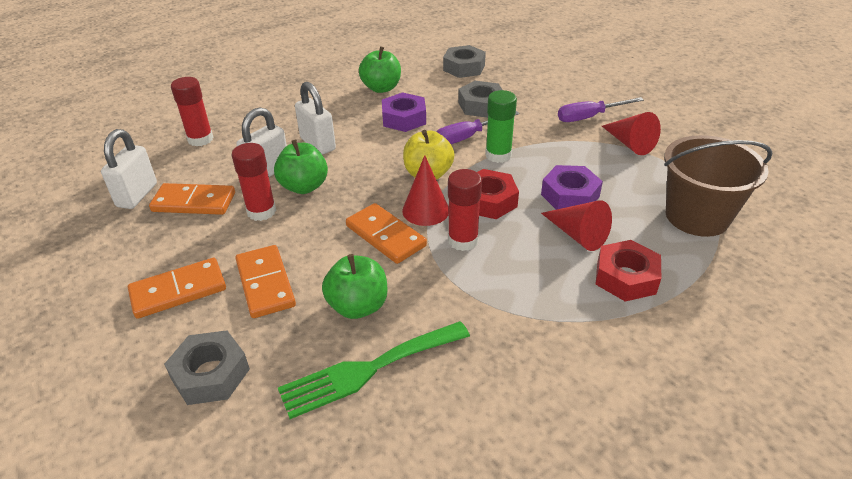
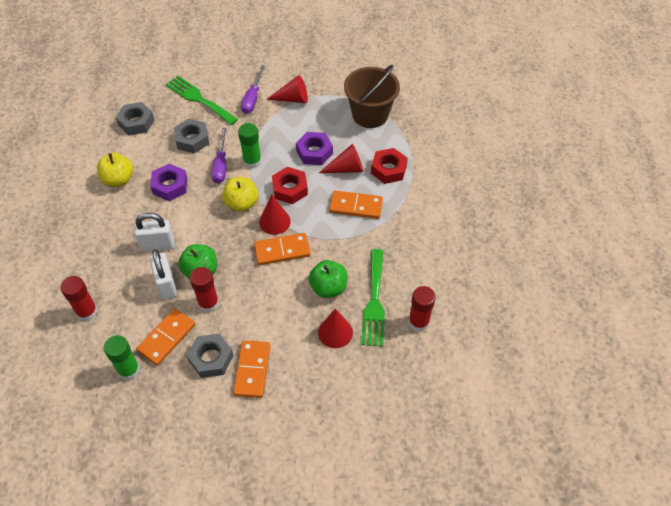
camera: 60 degrees left, 15 degrees up
white padlock [101,129,157,209] -> green glue stick [104,335,140,380]
grey nut [164,330,250,405] -> grey nut moved to [187,334,233,378]
orange domino [235,245,296,318] -> orange domino moved to [329,190,383,219]
green apple [359,46,401,93] -> yellow apple [97,153,133,187]
red glue stick [448,169,482,251] -> red glue stick moved to [408,286,436,332]
none -> green fork [166,76,238,125]
none -> red cone [318,309,353,348]

